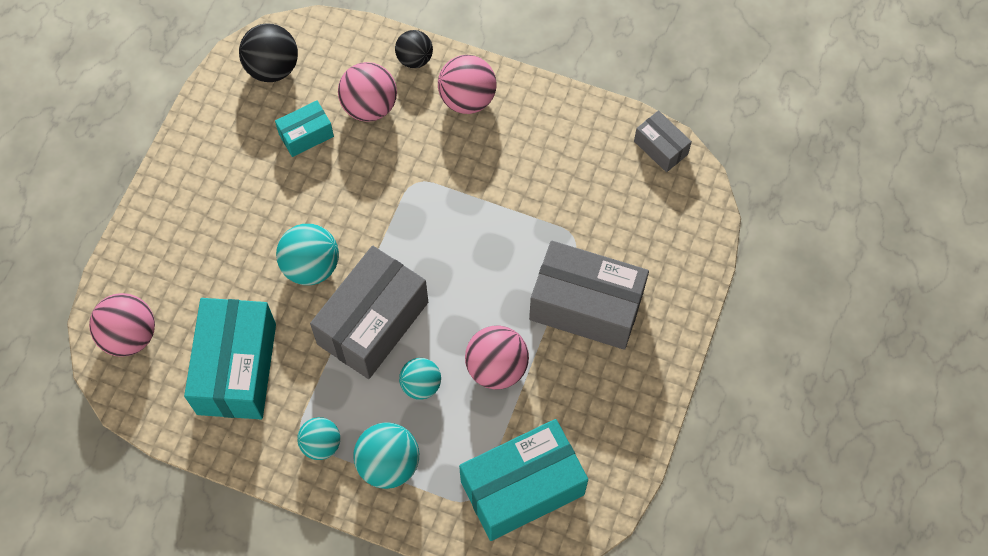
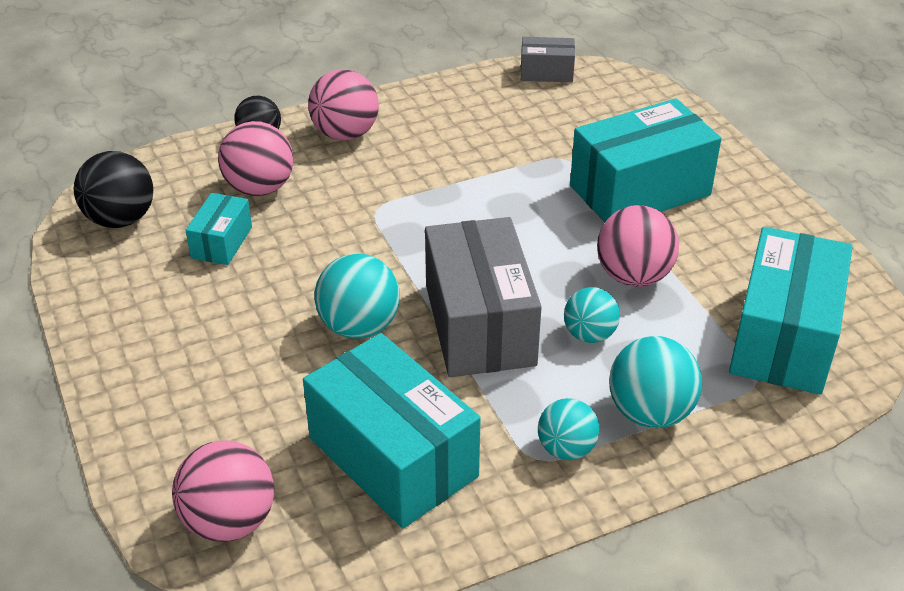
camera: 45 degrees left, 25 degrees down
grey box [529,241,649,350] -> turquoise box [570,98,721,222]

